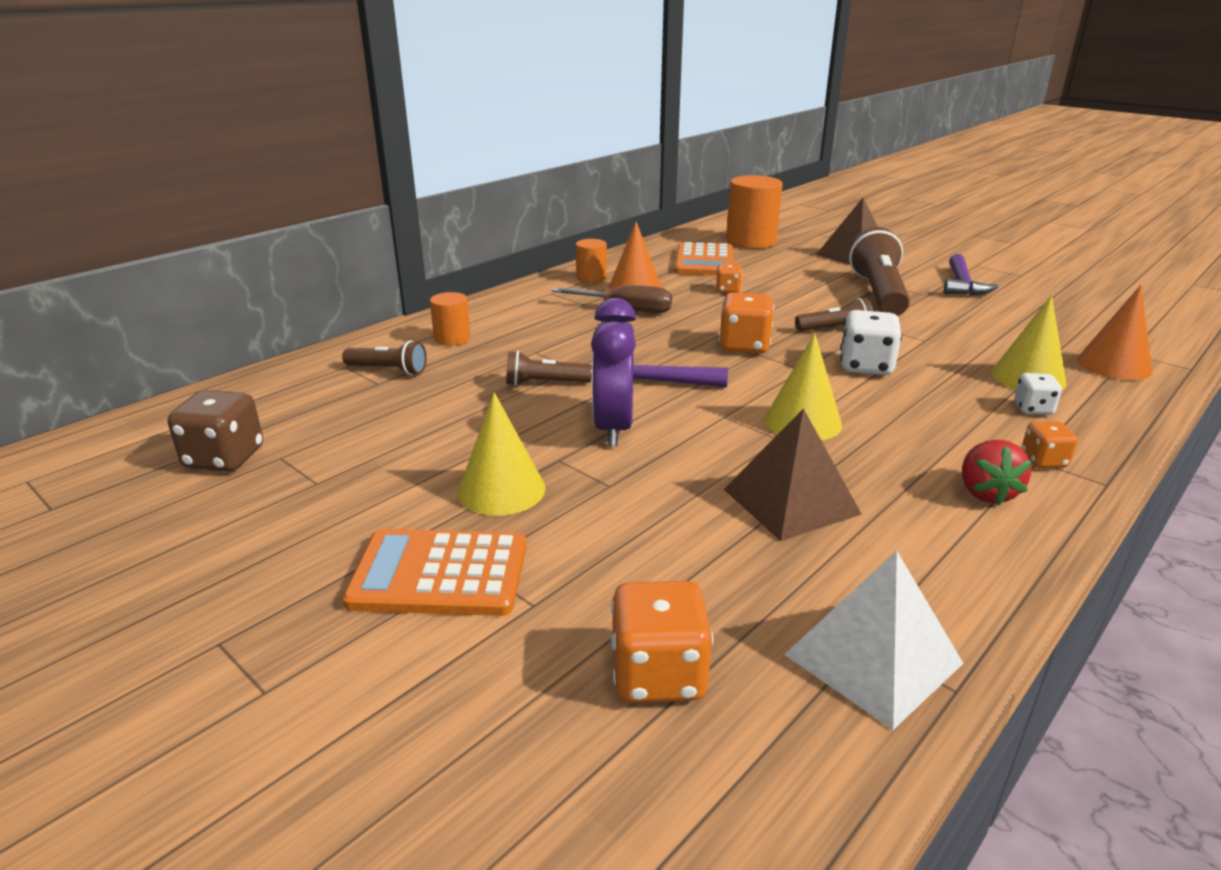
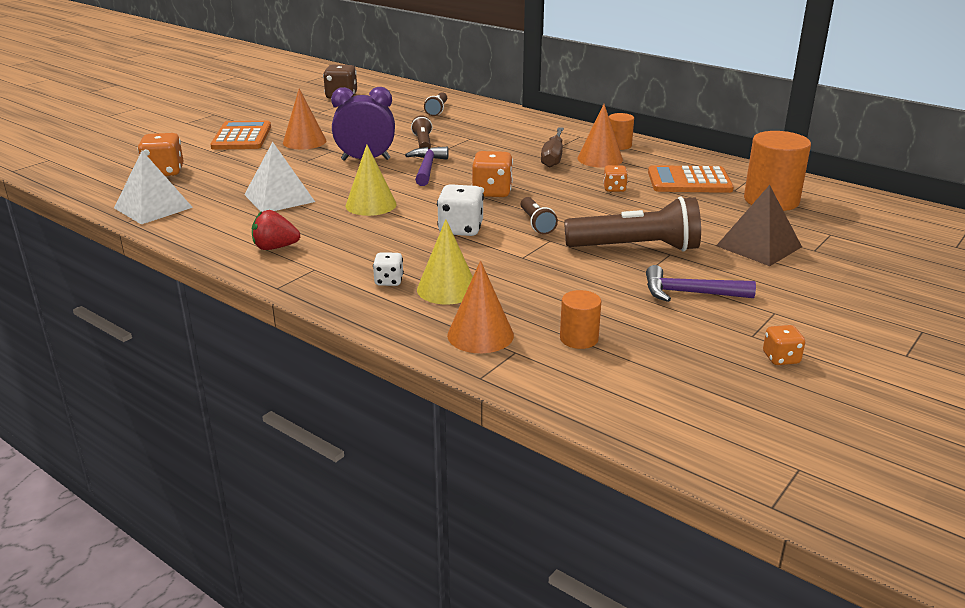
camera: 85 degrees right, 0 degrees up
orange cylinder [430,292,471,346] -> orange cylinder moved to [560,290,601,349]
yellow cone [458,392,546,516] -> orange cone [283,89,326,149]
brown pyramid [724,408,862,541] -> white pyramid [244,142,315,212]
orange dice [1021,421,1078,468] -> orange dice moved to [763,325,805,365]

